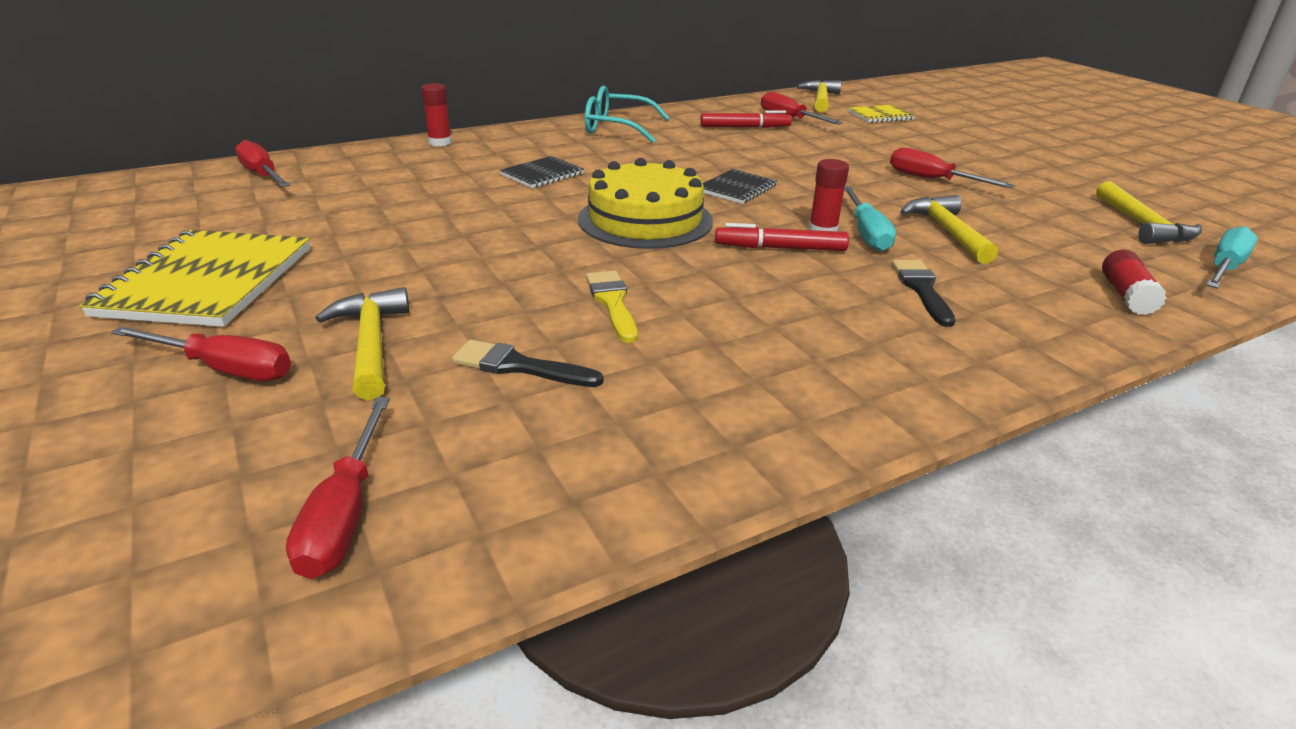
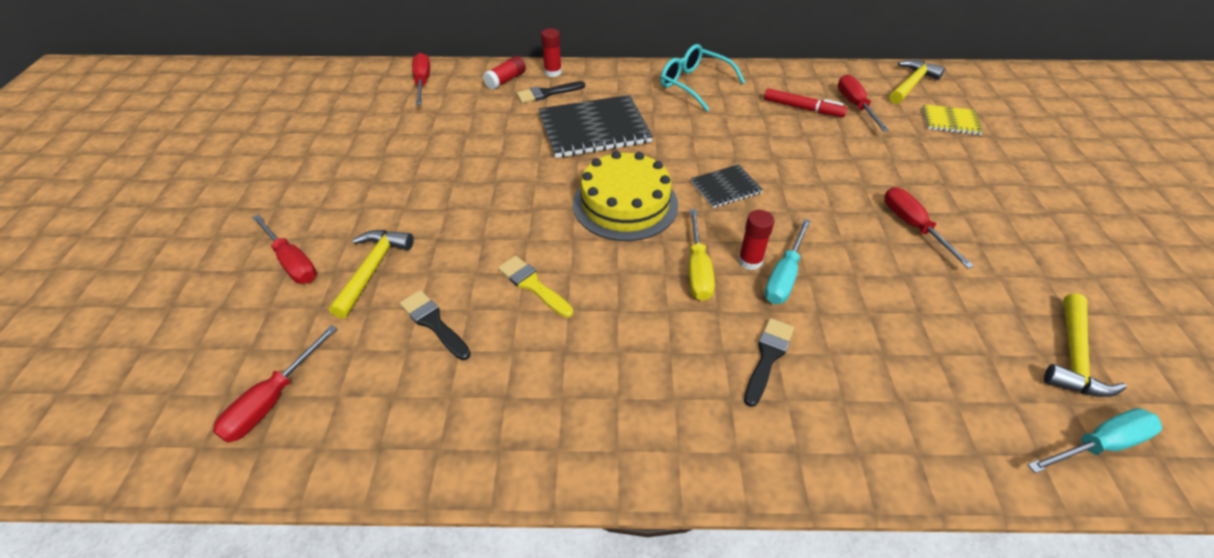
camera: 30 degrees right, 15 degrees up
yellow notebook [79,230,310,327] -> none
black notebook [500,156,584,188] -> black notebook [539,95,653,158], size x1.91
yellow brush [586,270,638,343] -> yellow brush turned 60 degrees counterclockwise [498,256,573,318]
red marker [715,223,849,251] -> yellow screwdriver [689,209,715,301]
yellow hammer [900,195,998,264] -> none
red glue stick [1102,250,1167,315] -> red glue stick moved to [483,56,526,90]
none -> black brush [517,81,585,103]

